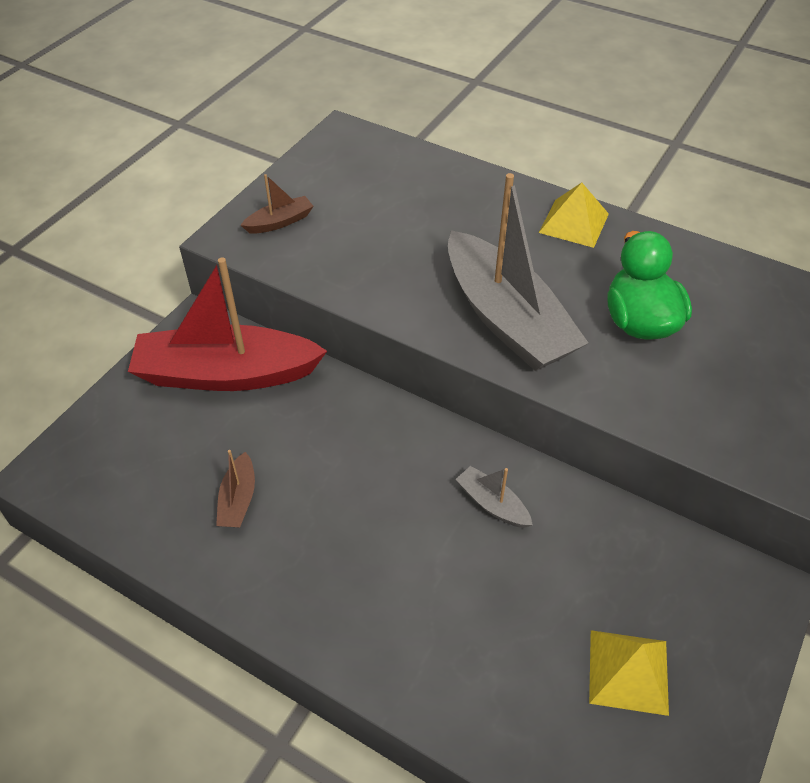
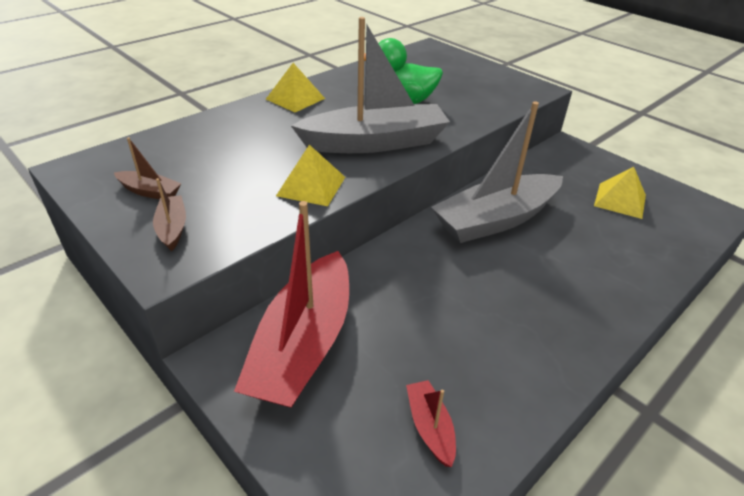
camera: 75 degrees left, 10 degrees down
brown boat [216,450,255,528] -> brown boat moved to [114,137,181,199]
grey boat [455,466,533,528] -> grey boat [431,101,563,243], size x2.40
none -> yellow pyramid [276,145,345,206]
none -> red boat [406,380,456,467]

